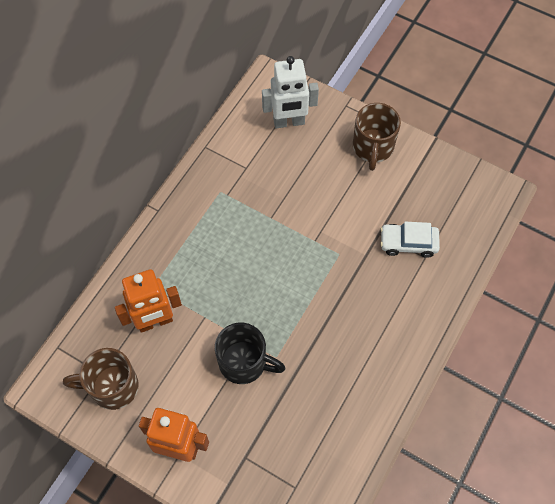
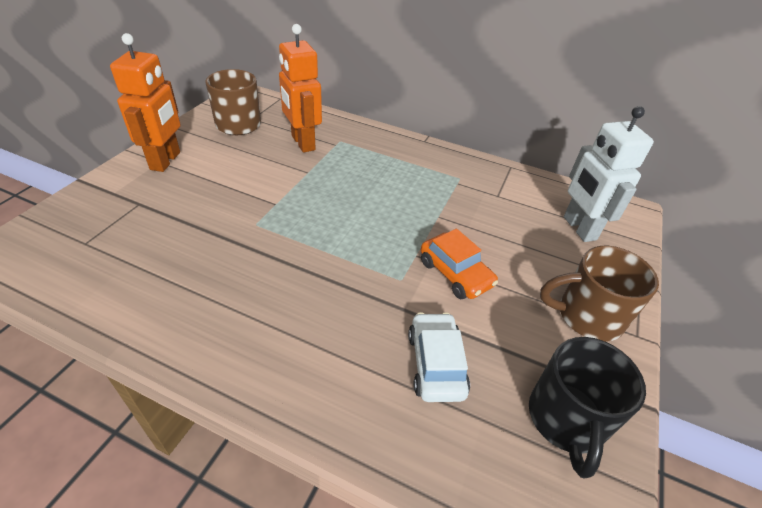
camera: 80 degrees right, 20 degrees down
black mug [215,323,286,384] -> black mug moved to [529,337,646,479]
none -> orange car [421,229,498,299]

